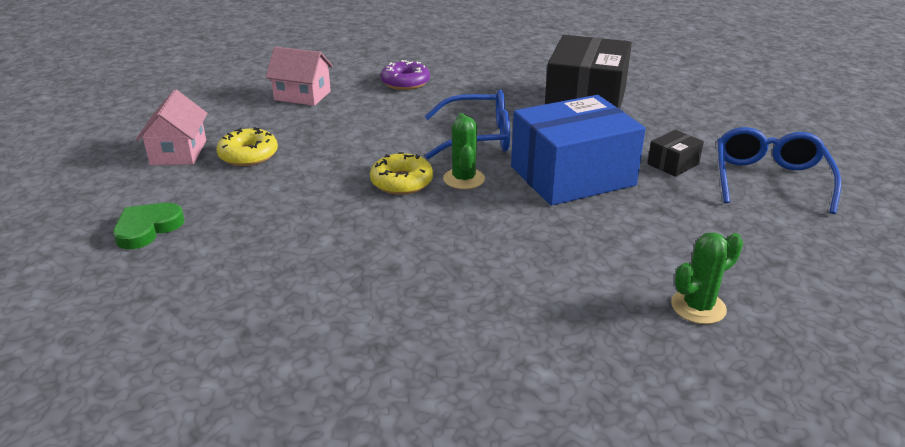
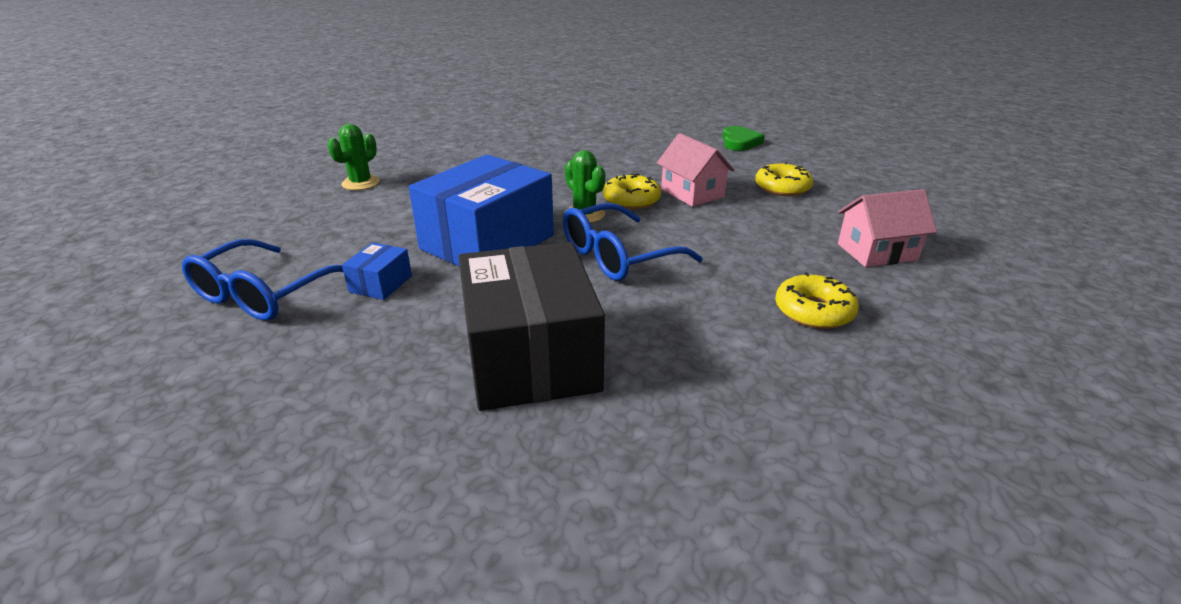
camera: 150 degrees right, 0 degrees up
pink house [136,89,208,165] -> pink house moved to [657,133,734,207]
purple donut [381,60,430,90] -> yellow donut [775,272,859,329]
black box [647,130,704,177] -> blue box [342,242,412,300]
blue glasses [717,127,841,214] -> blue glasses turned 45 degrees clockwise [182,239,343,321]

